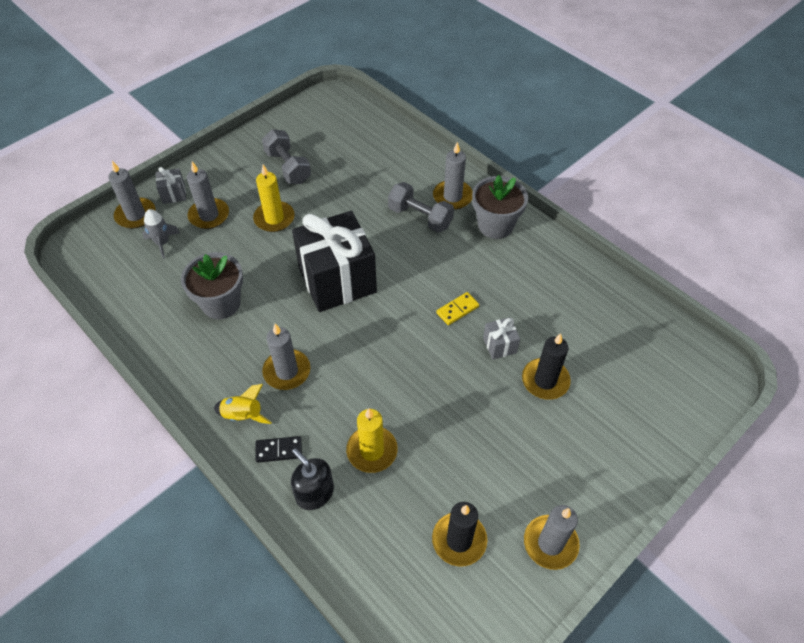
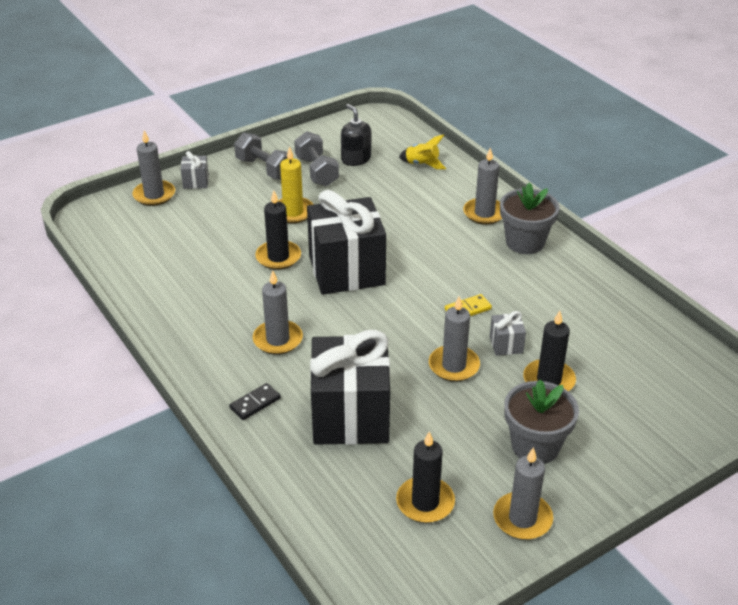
camera: 10 degrees right, 15 degrees down
grey rocket [142,209,180,259] -> none
grey flower pot [181,252,243,319] -> grey flower pot moved to [504,380,579,464]
grey candle [187,161,229,229] -> grey candle moved to [429,296,480,382]
yellow rocket [214,384,272,424] -> yellow rocket moved to [399,134,446,169]
black domino [255,436,302,463] -> black domino turned 45 degrees counterclockwise [229,383,281,420]
black soap dispenser [291,448,334,510] -> black soap dispenser moved to [341,104,371,166]
yellow candle [346,408,398,473] -> black gift [310,330,390,445]
grey dumbbell [388,182,454,233] -> grey dumbbell moved to [234,133,288,180]
none -> black candle [255,191,301,270]

